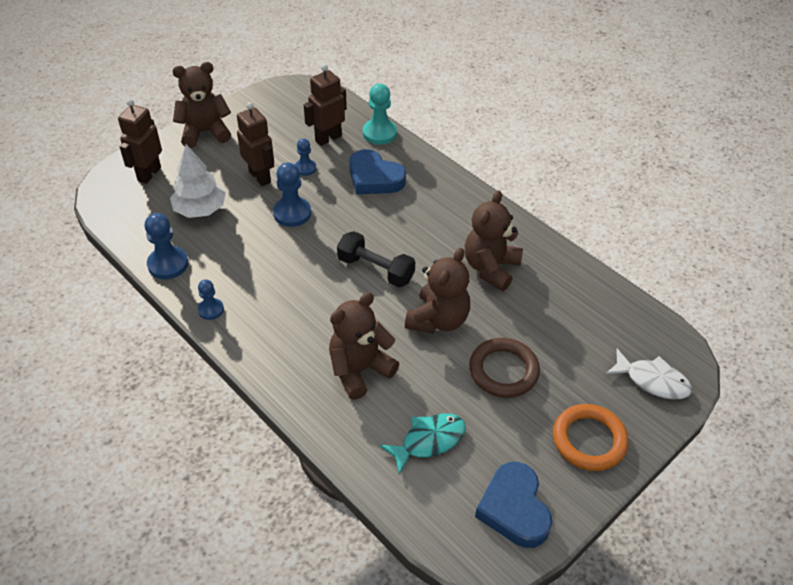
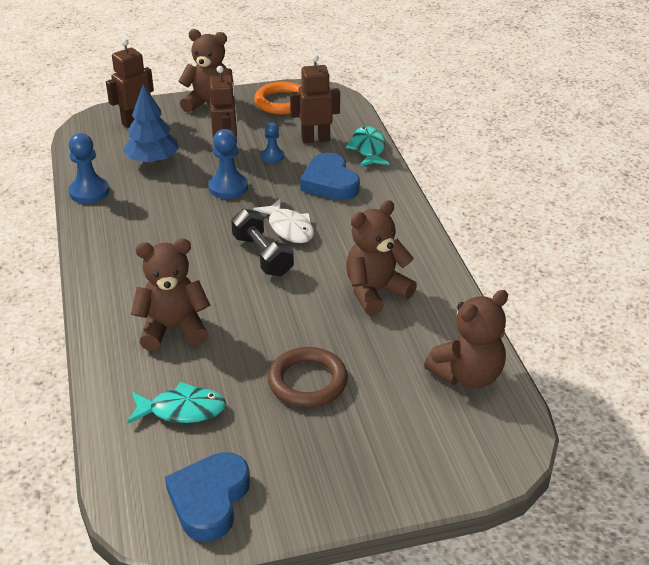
camera: 30 degrees right, 10 degrees down
white tree [170,144,226,218] -> blue tree [123,84,179,164]
blue pawn [198,280,224,320] -> none
turquoise pawn [363,84,397,145] -> turquoise fish [346,126,390,167]
brown teddy bear [405,248,470,334] -> brown teddy bear moved to [424,290,508,388]
orange ring [553,404,628,471] -> orange ring moved to [254,82,301,114]
white fish [606,349,692,400] -> white fish moved to [253,198,314,243]

